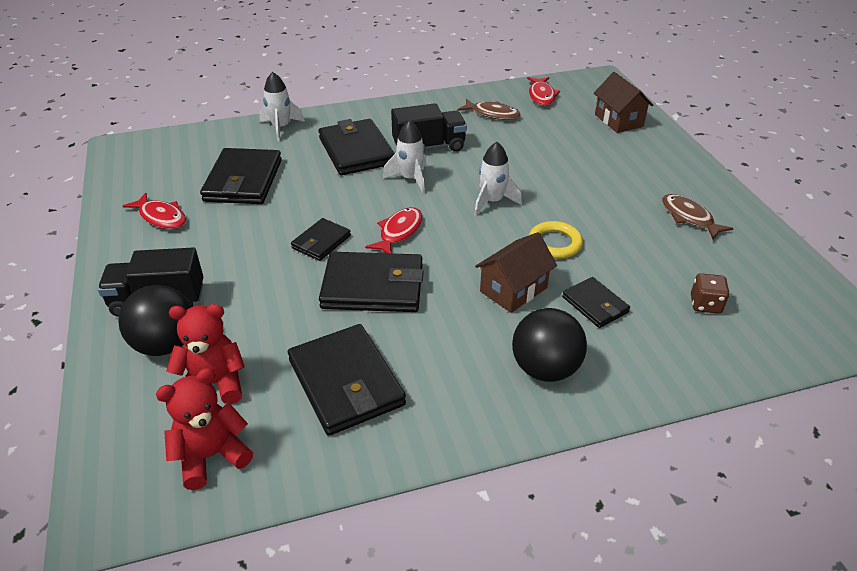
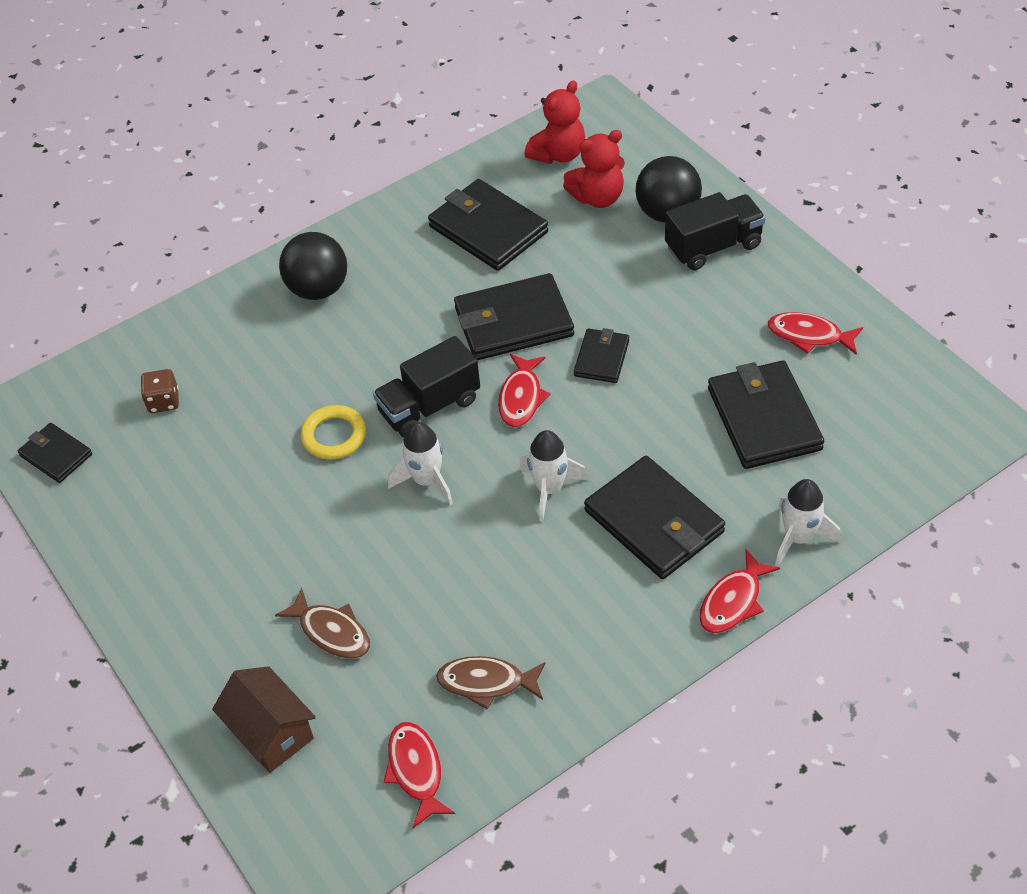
camera: 165 degrees right, 10 degrees up
black truck [391,103,467,152] -> black truck moved to [373,336,480,437]
brown house [475,232,557,313] -> none
black wallet [562,277,630,328] -> black wallet moved to [18,423,92,483]
brown fish [662,194,734,240] -> brown fish moved to [275,588,370,659]
none -> red fish [699,549,780,633]

